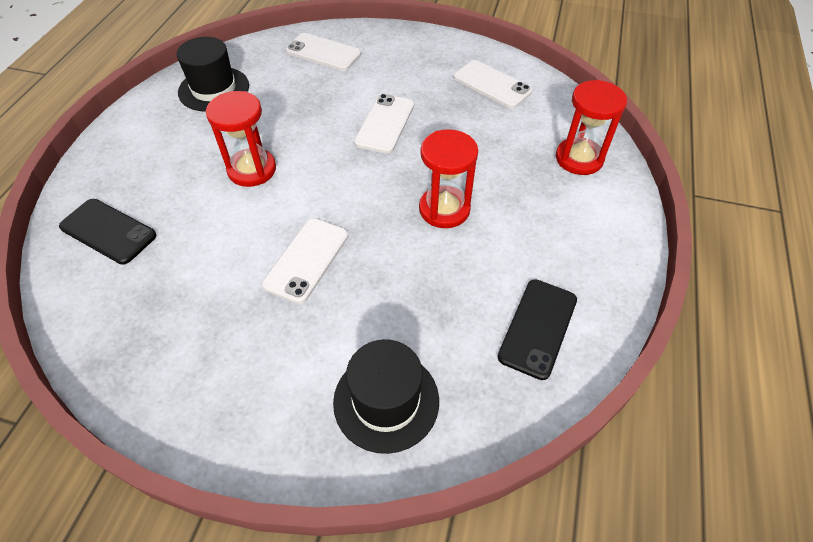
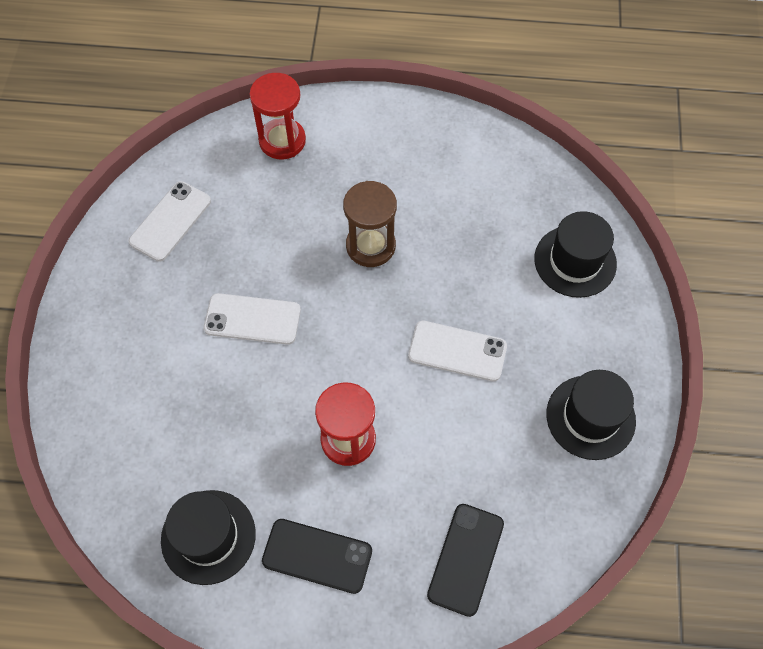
camera: 100 degrees left, 10 degrees up
white phone [286,33,361,71] -> none
red hourglass [419,129,478,228] -> brown hourglass [343,181,397,267]
black phone [498,279,577,380] -> black phone moved to [262,519,372,594]
none -> black hat [547,370,636,460]

